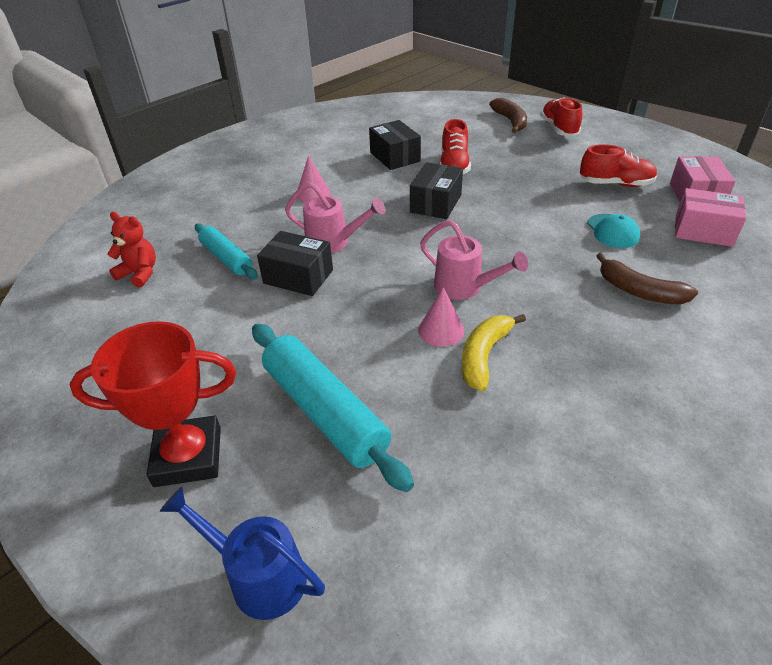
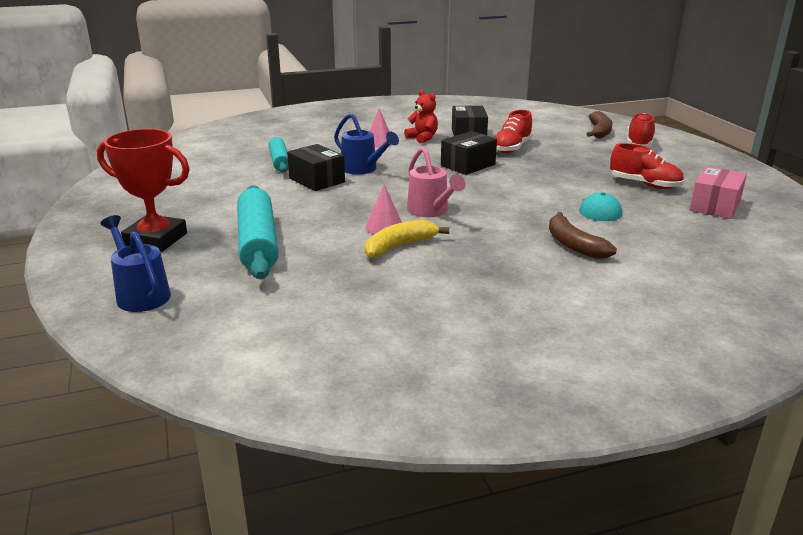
camera: 25 degrees right, 15 degrees down
red teddy bear [107,212,156,287] -> red teddy bear moved to [404,90,438,144]
pink watering can [285,182,385,253] -> blue watering can [334,113,399,174]
pink box [675,188,746,247] -> none

